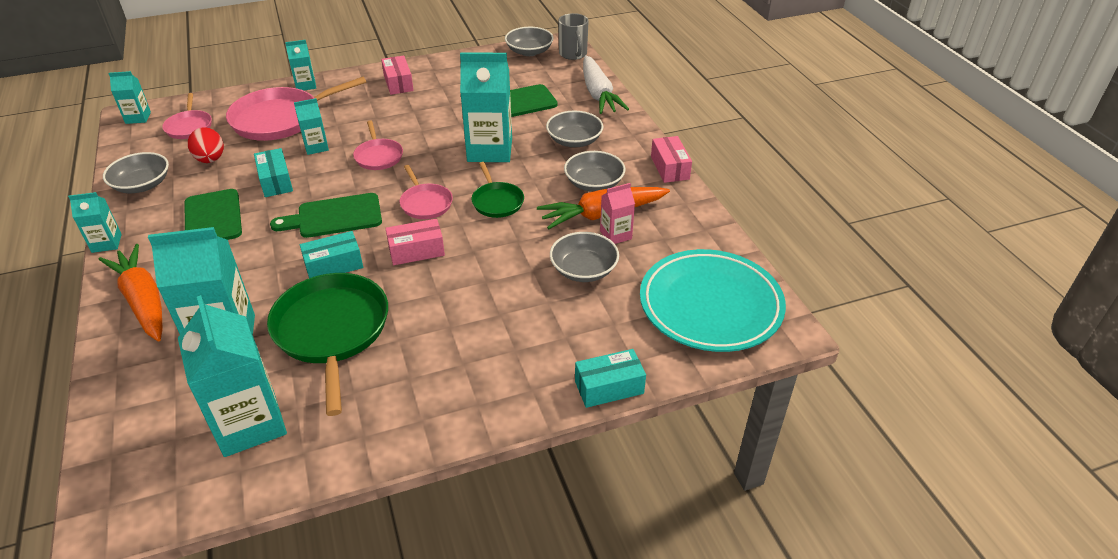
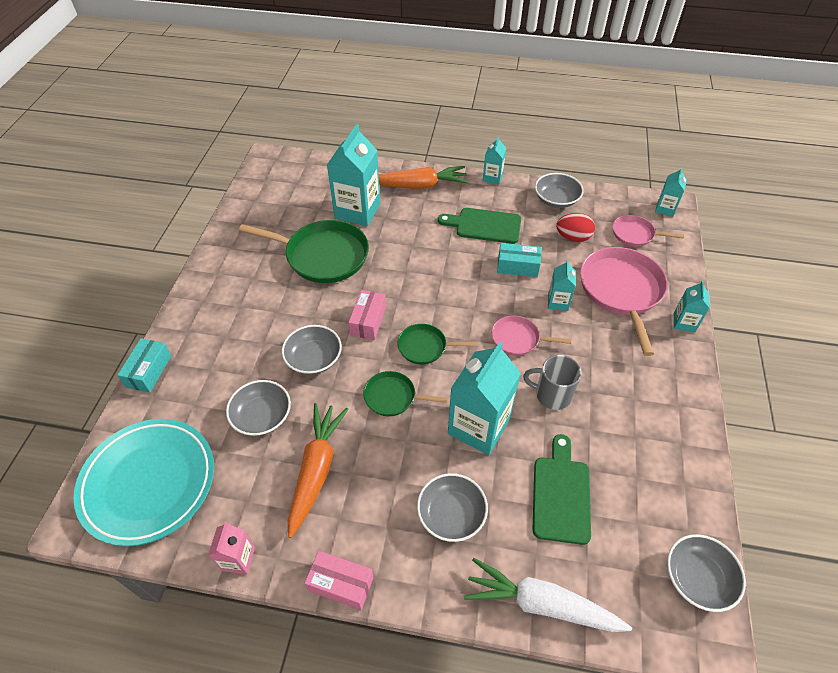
camera: 120 degrees right, 10 degrees up
turquoise carton [178,295,287,457] -> none
green cutting board [270,193,382,238] -> none
turquoise box [300,231,363,278] -> none
pink box [381,56,414,95] -> none
pink pan [399,165,453,219] -> green pan [398,324,477,365]
grey mug [558,13,589,60] -> grey mug moved to [523,355,581,410]
grey bowl [564,151,625,192] -> grey bowl moved to [282,325,342,375]
pink carton [600,183,635,244] -> pink carton moved to [208,522,255,574]

